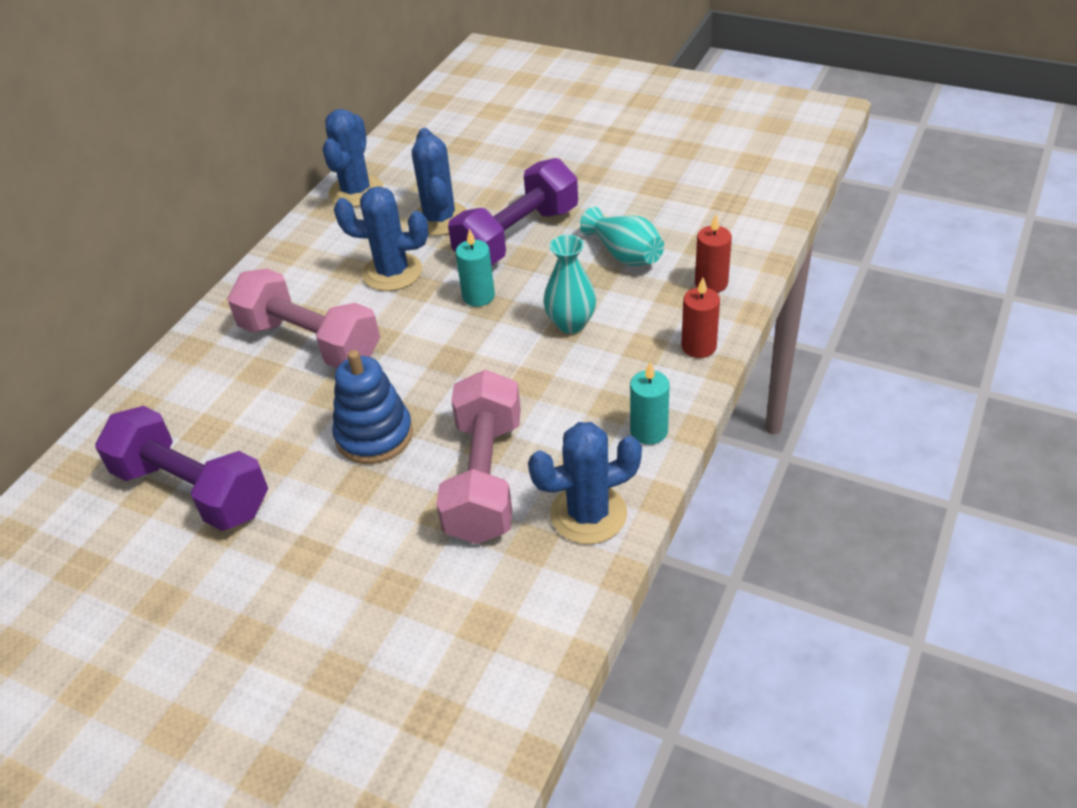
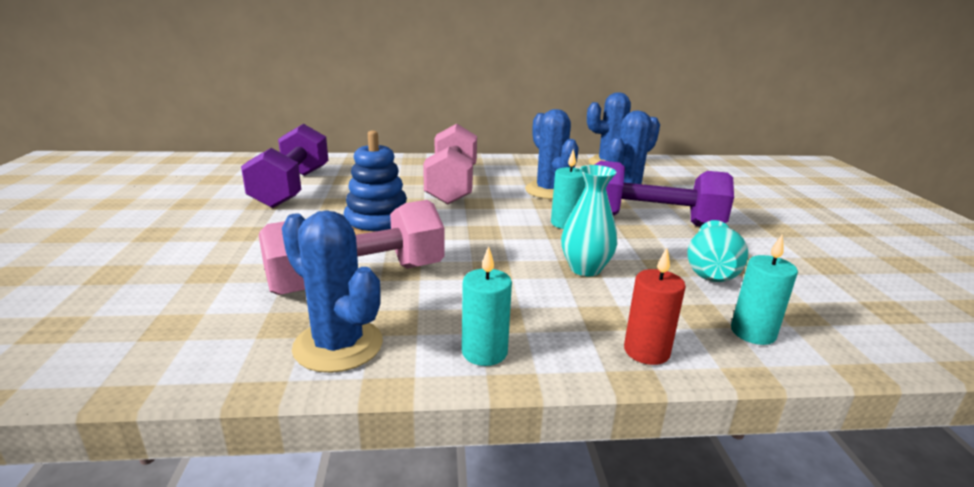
camera: 55 degrees right, 20 degrees down
red candle [695,215,732,293] -> turquoise candle [731,234,798,345]

